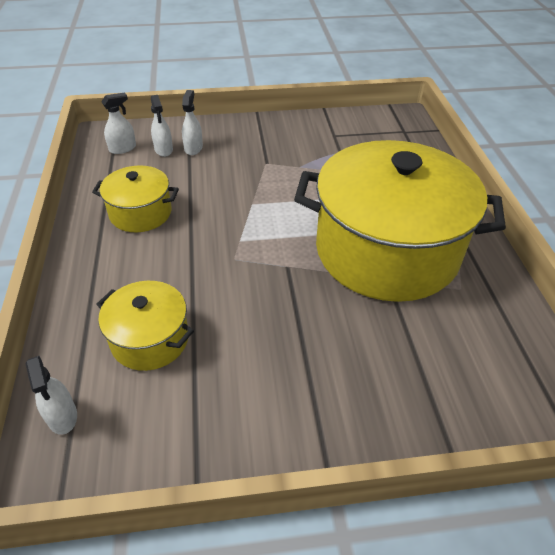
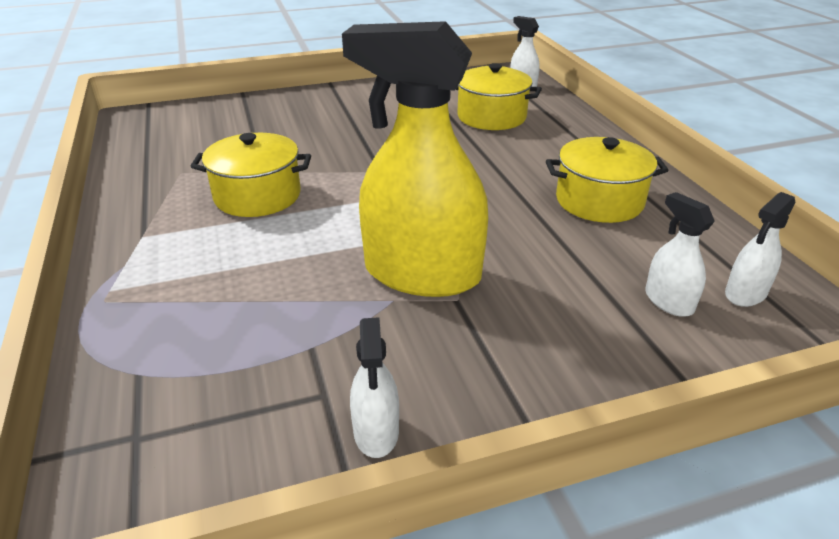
camera: 170 degrees right, 10 degrees down
white spray bottle [182,90,203,155] -> white spray bottle moved to [350,317,399,458]
yellow pot [294,140,506,302] -> yellow pot [190,133,311,217], size x0.46
none -> yellow spray bottle [342,21,488,297]

